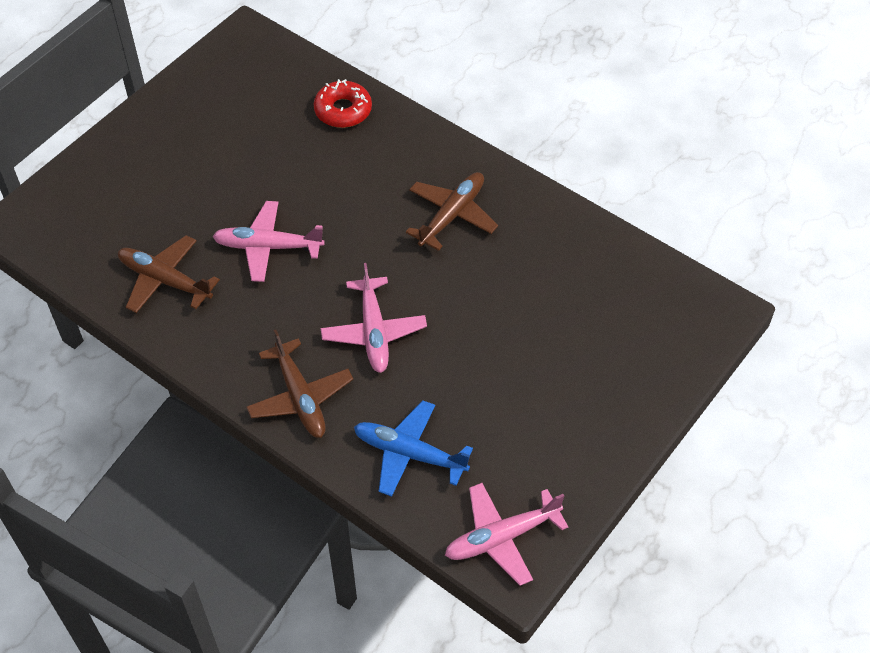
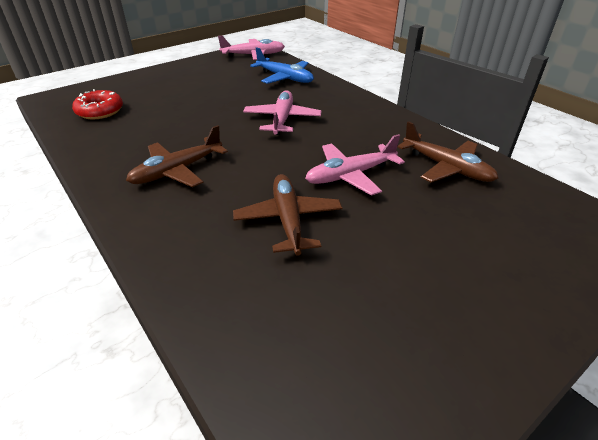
camera: 165 degrees left, 15 degrees down
pink plane [212,201,325,282] -> pink plane turned 135 degrees clockwise [305,134,405,196]
brown plane [246,330,353,438] -> brown plane moved to [233,174,342,256]
red donut [314,79,372,128] -> red donut moved to [72,89,123,119]

